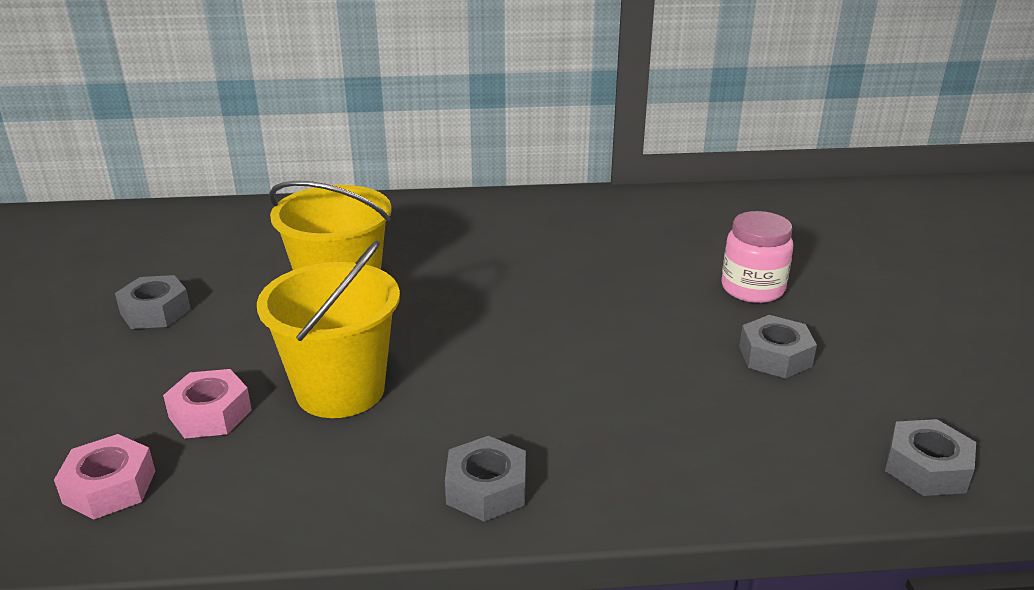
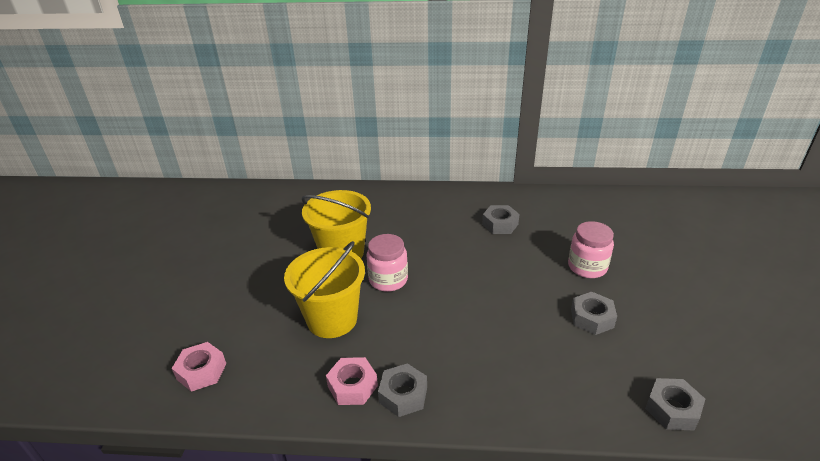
camera: 10 degrees right, 5 degrees up
grey nut [115,275,191,329] -> grey nut moved to [482,205,519,234]
pink nut [163,369,252,439] -> pink nut moved to [326,357,378,405]
none -> pink jar [367,234,408,292]

